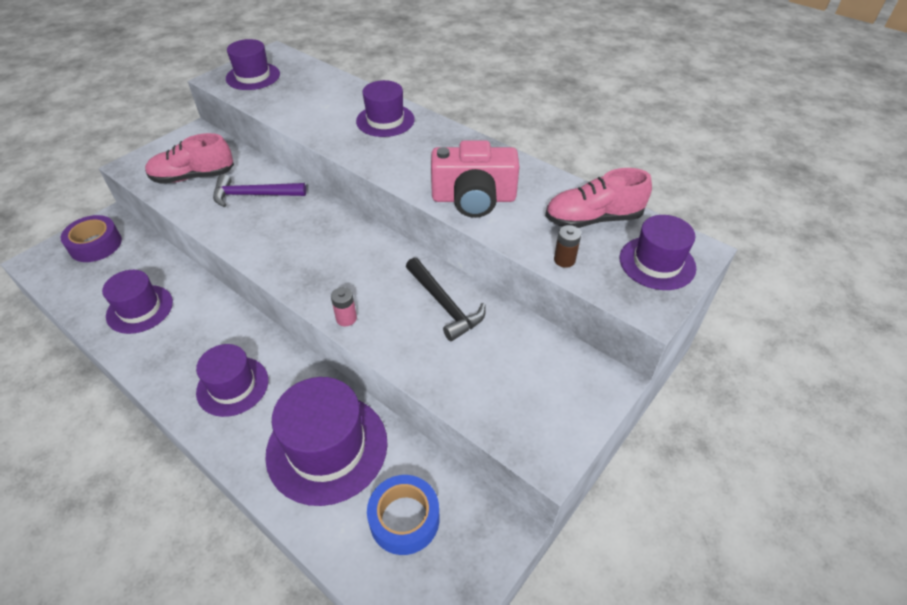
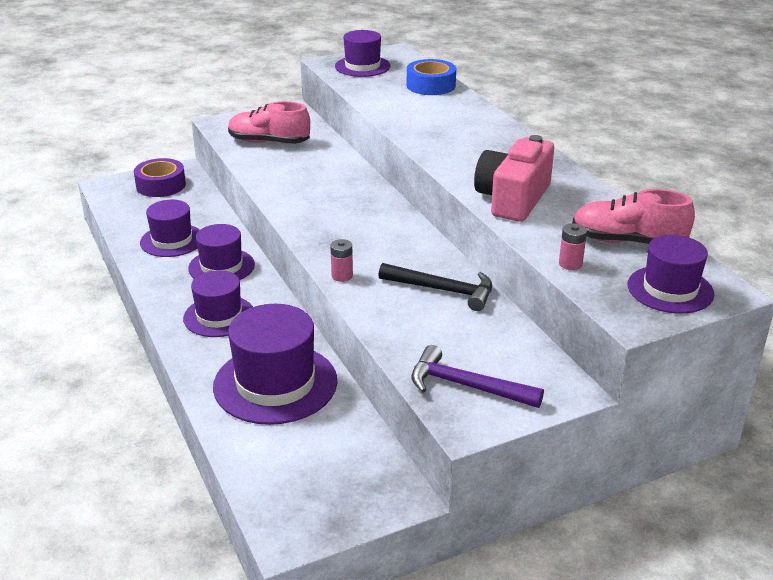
camera: 25 degrees right, 15 degrees down
purple hammer [213,174,306,207] -> purple hammer moved to [412,345,544,408]
purple hat [356,80,415,137] -> purple hat moved to [188,224,255,280]
blue tape [367,475,439,555] -> blue tape moved to [407,59,456,95]
black hammer [406,258,486,341] -> black hammer turned 60 degrees counterclockwise [379,263,492,311]
pink camera [431,140,519,218] -> pink camera turned 90 degrees clockwise [474,135,554,222]
brown battery [554,225,581,268] -> pink battery [559,223,587,270]

